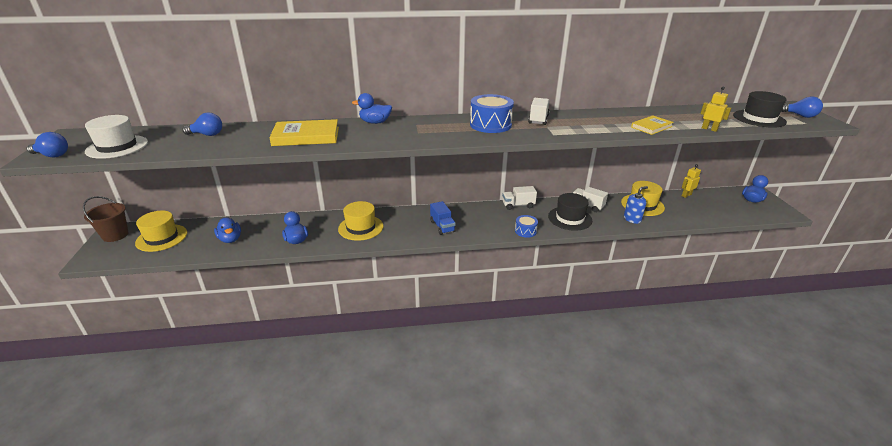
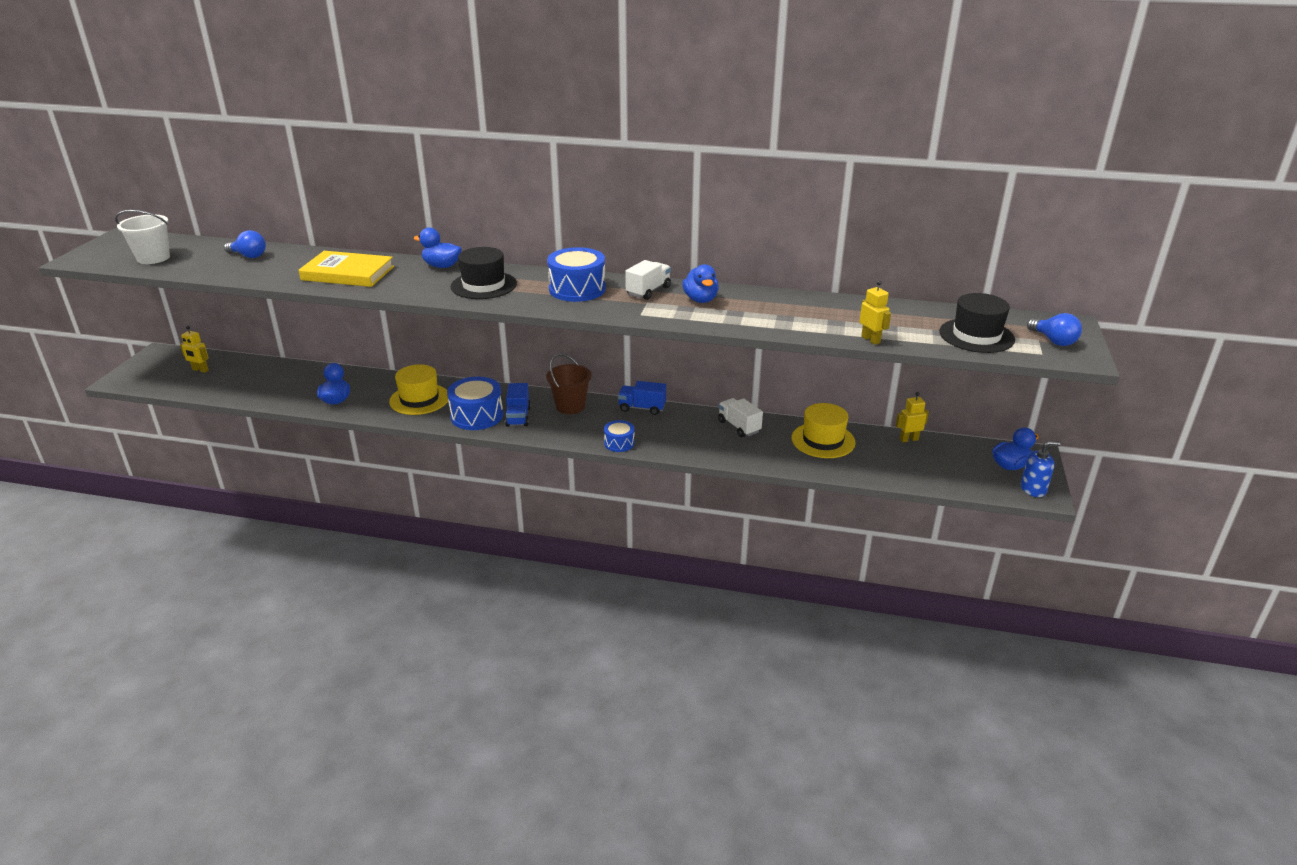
camera: 20 degrees right, 0 degrees up
blue light bulb [27,132,68,158] -> none
brown bucket [83,196,129,242] -> brown bucket moved to [546,354,592,414]
white hat [85,115,148,159] -> white bucket [115,210,170,264]
yellow hat [135,210,187,252] -> yellow robot [180,326,209,373]
blue duck [214,218,241,243] -> blue duck moved to [682,264,719,303]
white truck [502,186,537,210] -> blue truck [618,381,666,415]
black hat [548,193,592,231] -> black hat moved to [451,247,517,299]
blue soap dispenser [624,186,648,224] -> blue soap dispenser moved to [1021,441,1061,497]
yellow book [631,115,674,135] -> none
none -> blue drum [447,377,503,430]

